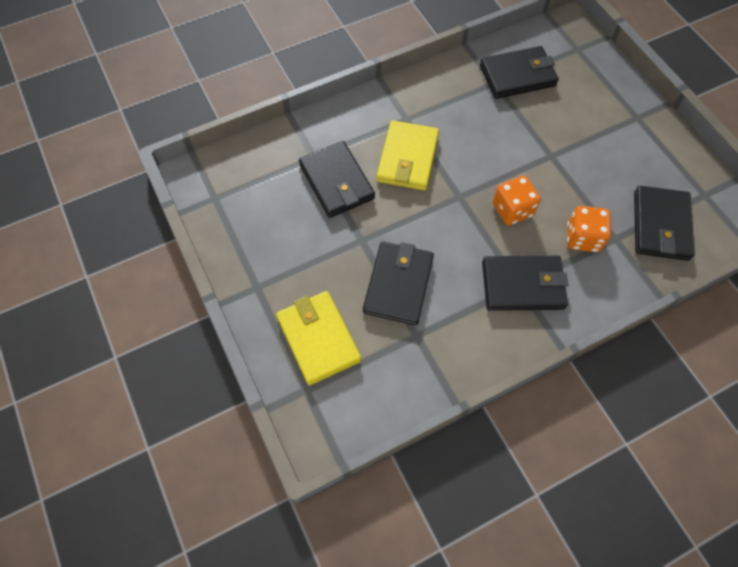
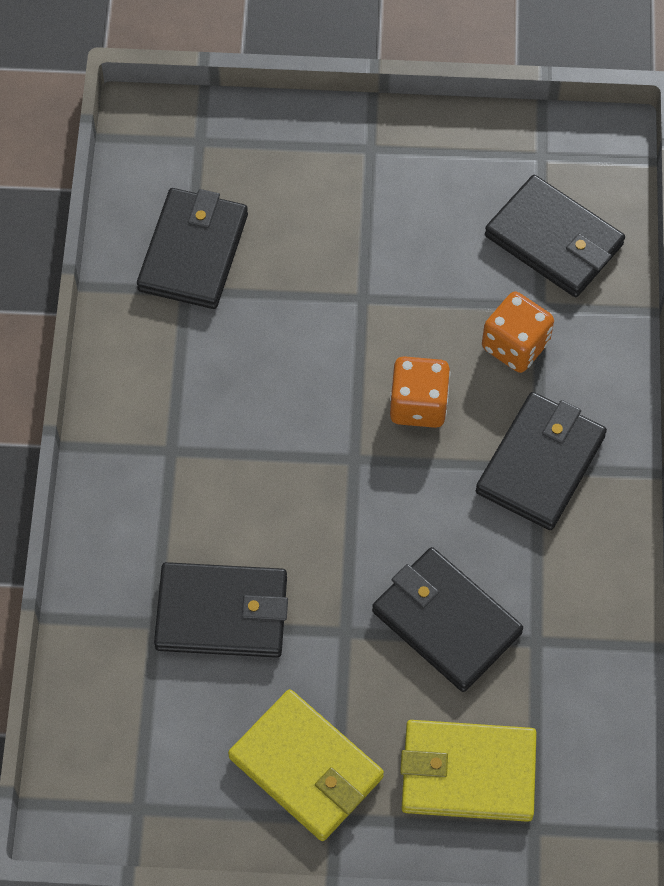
camera: 60 degrees left, 0 degrees up
yellow wallet [377,120,439,191] -> yellow wallet moved to [228,689,384,841]

